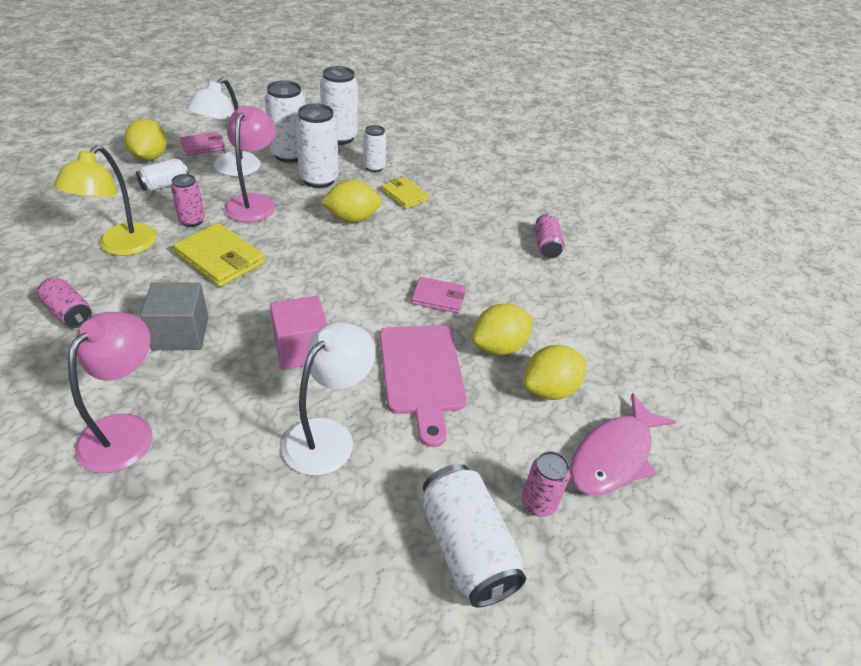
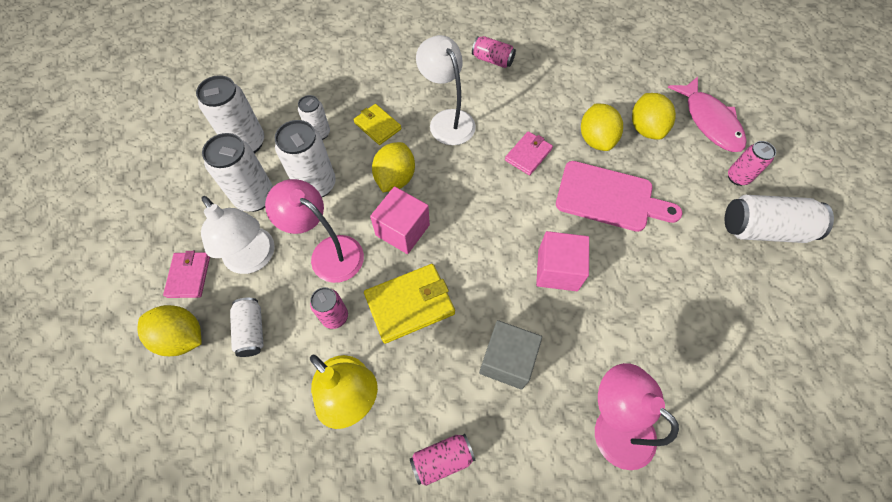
camera: 60 degrees left, 20 degrees up
white lamp [282,322,376,475] -> white lamp moved to [416,35,476,145]
yellow wallet [381,177,429,209] -> yellow wallet turned 60 degrees clockwise [353,104,401,145]
none -> pink cube [370,186,430,254]

